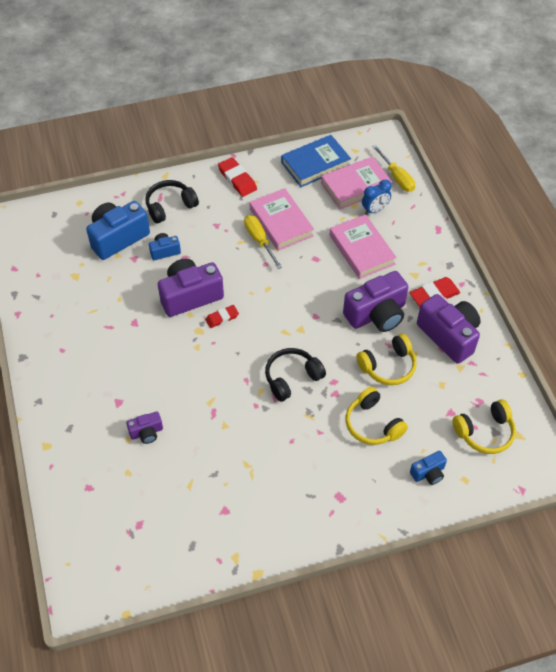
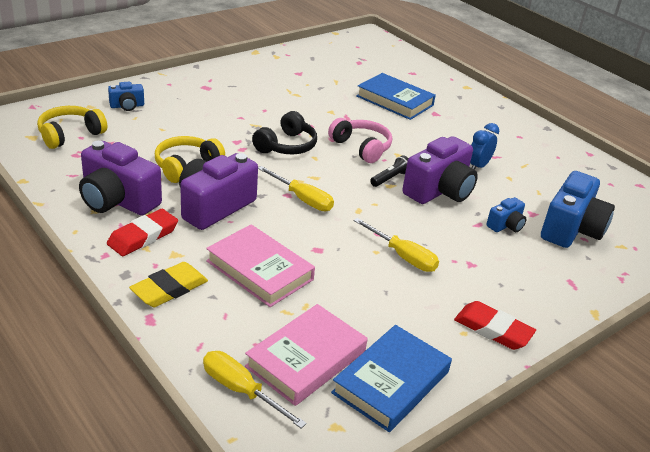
camera: 155 degrees right, 20 degrees down
purple camera [126,411,163,444] -> blue book [356,73,436,120]
black headphones [145,180,199,224] -> none
red eraser [205,305,239,328] -> black flashlight [370,156,409,187]
pink book [250,188,314,251] -> none
yellow headphones [346,387,408,445] -> none
blue clock [362,180,392,215] -> blue clock moved to [470,123,499,170]
blue camera [410,451,447,485] -> blue camera turned 150 degrees counterclockwise [108,82,144,111]
none -> yellow eraser [129,262,208,307]
none -> yellow screwdriver [258,166,334,211]
none -> pink headphones [328,118,392,163]

